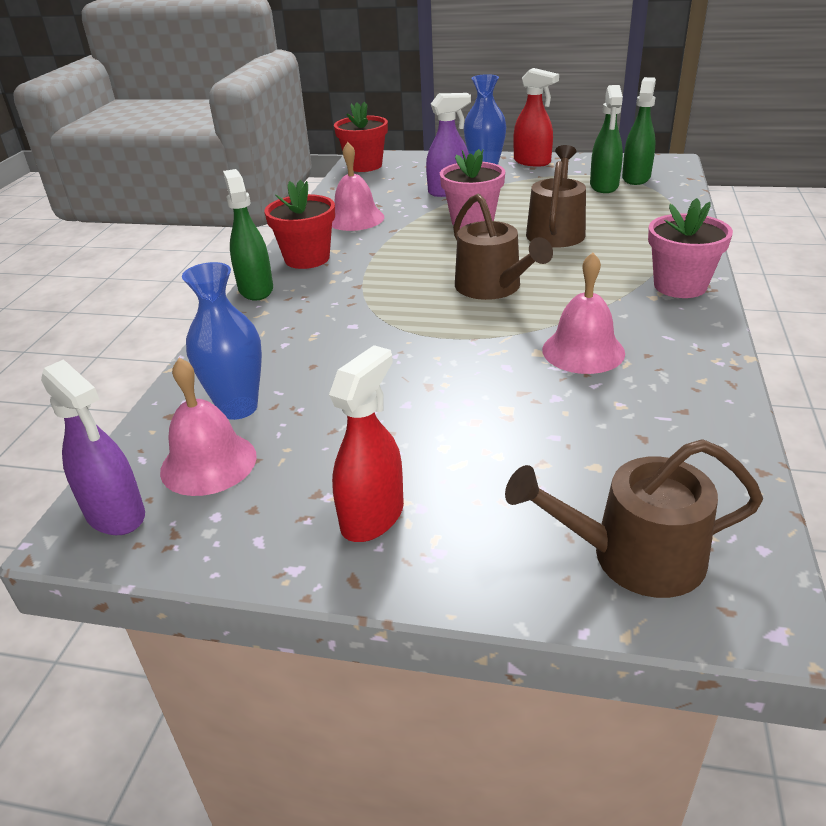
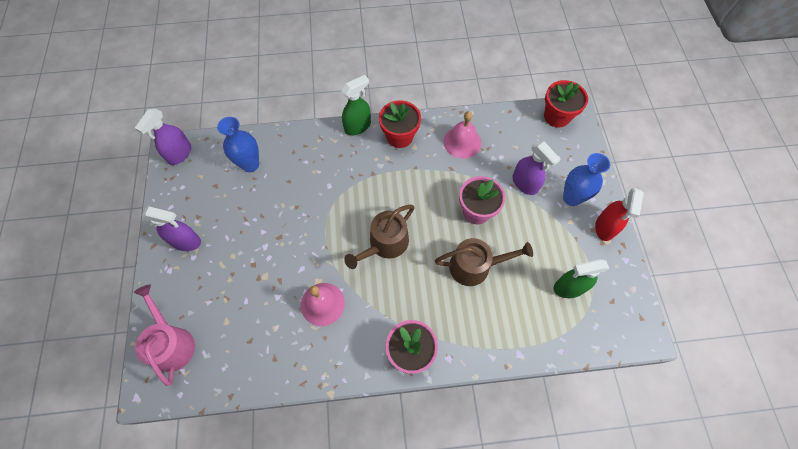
camera: 70 degrees right, 30 degrees up
pink bell [160,358,257,496] -> none
red spray bottle [329,345,404,542] -> purple spray bottle [142,206,201,251]
brown watering can [505,439,763,598] -> pink watering can [134,284,195,386]
green spray bottle [622,77,656,185] -> none

